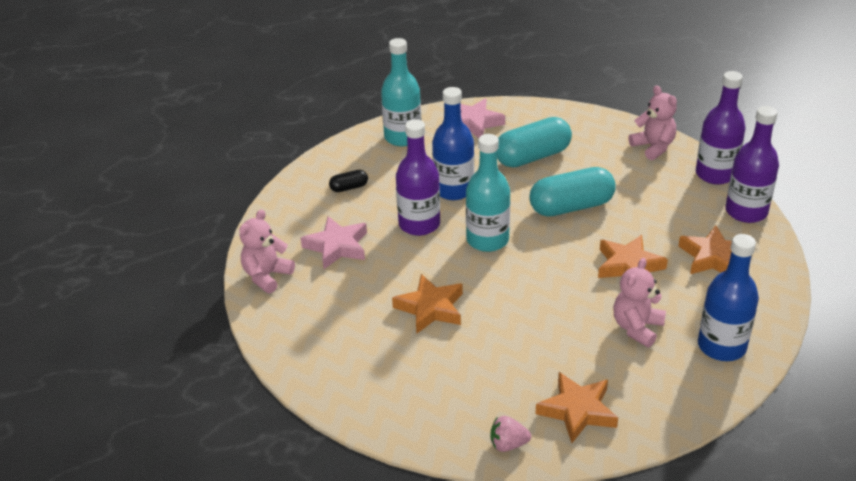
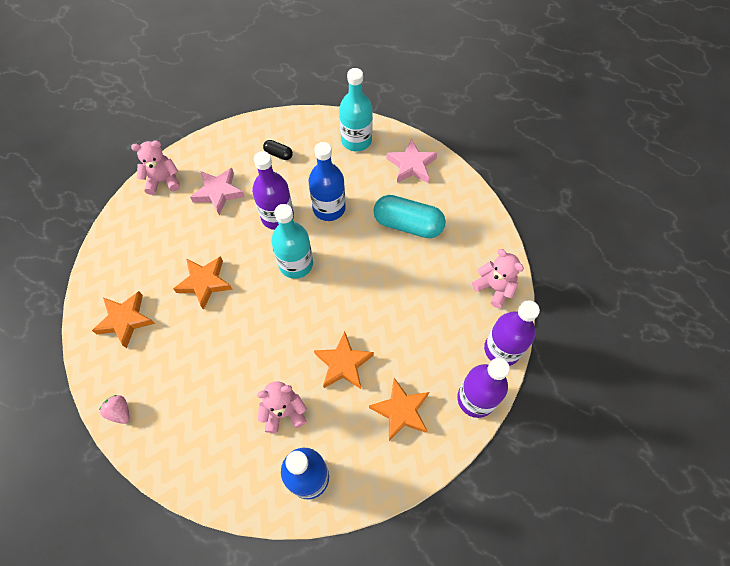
camera: 45 degrees right, 25 degrees up
turquoise capsule [529,167,616,217] -> none
orange star [535,372,618,443] -> orange star moved to [92,291,155,349]
pink teddy bear [629,86,677,160] -> pink teddy bear turned 60 degrees counterclockwise [472,249,524,308]

